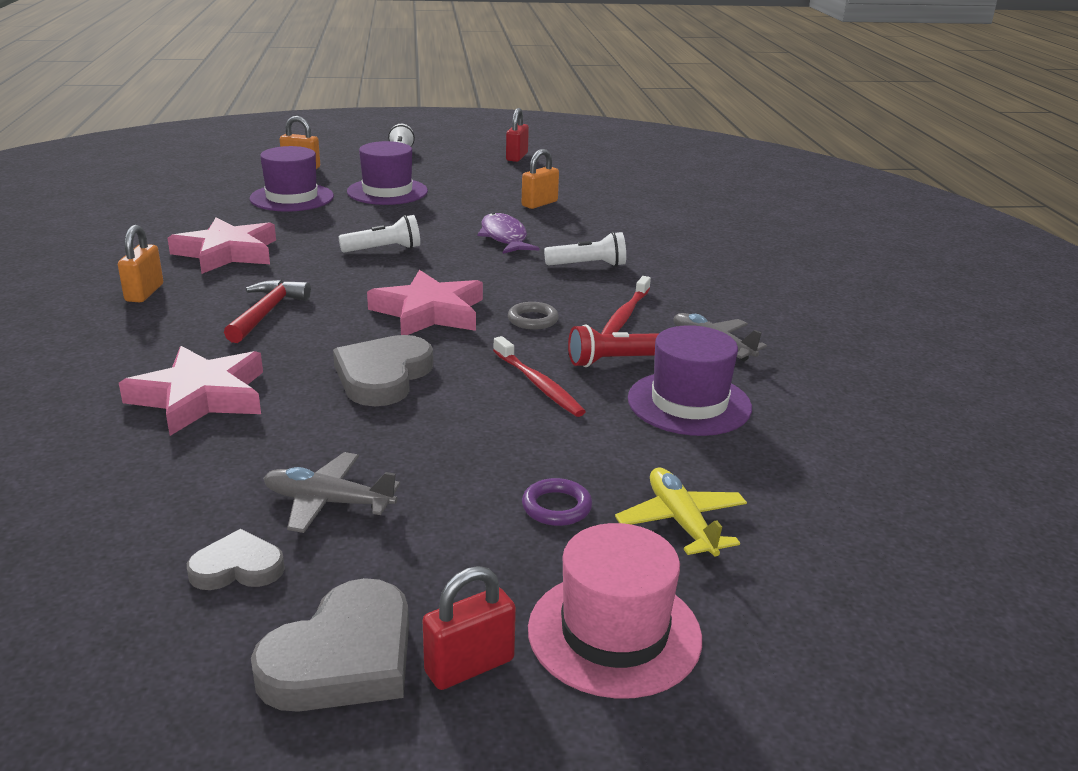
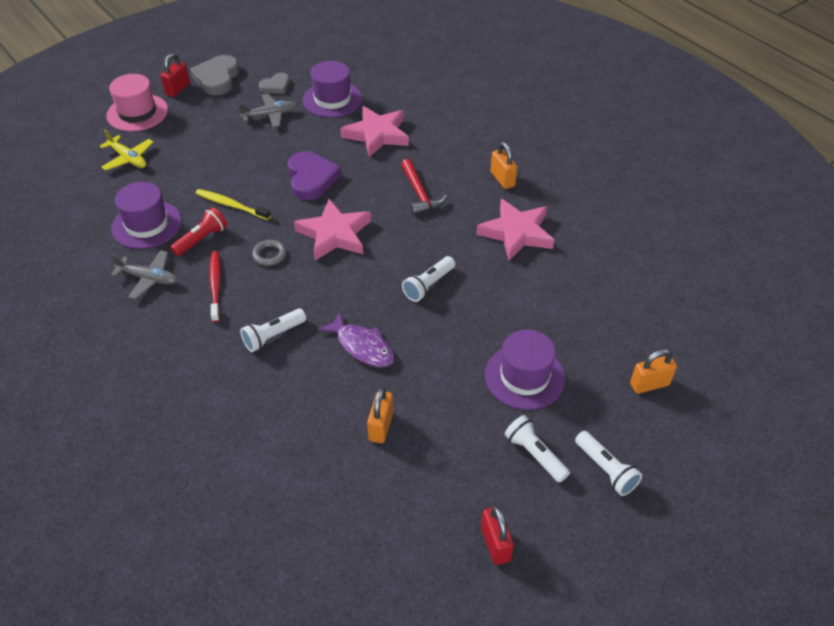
camera: 150 degrees right, 20 degrees up
purple hat [249,146,334,212] -> purple hat moved to [303,61,362,118]
grey heart [333,335,433,406] -> purple heart [288,151,341,200]
red toothbrush [493,336,586,417] -> yellow toothbrush [196,189,271,220]
purple ring [522,478,592,526] -> none
none -> white flashlight [505,415,570,483]

